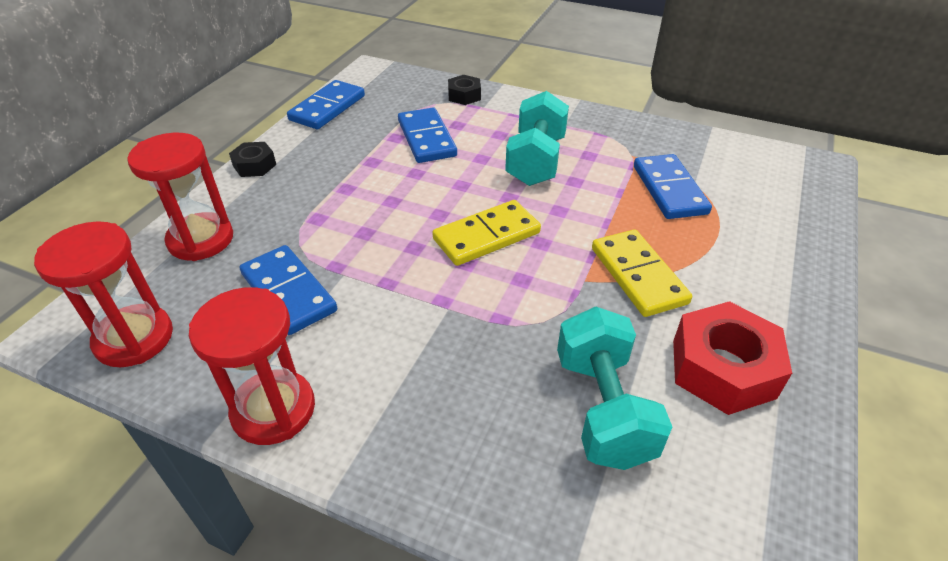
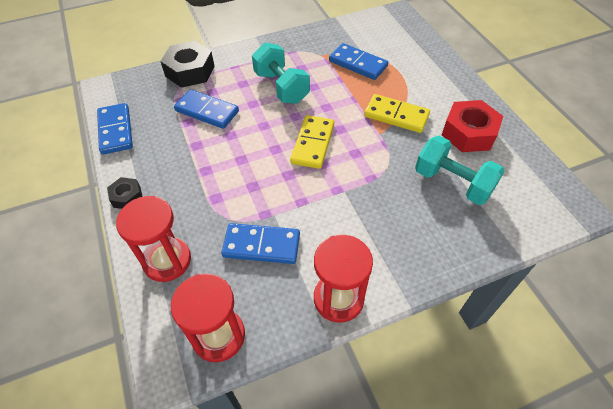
camera: 45 degrees left, 10 degrees up
black nut [448,75,481,105] -> black nut [160,41,214,88], size x1.85

